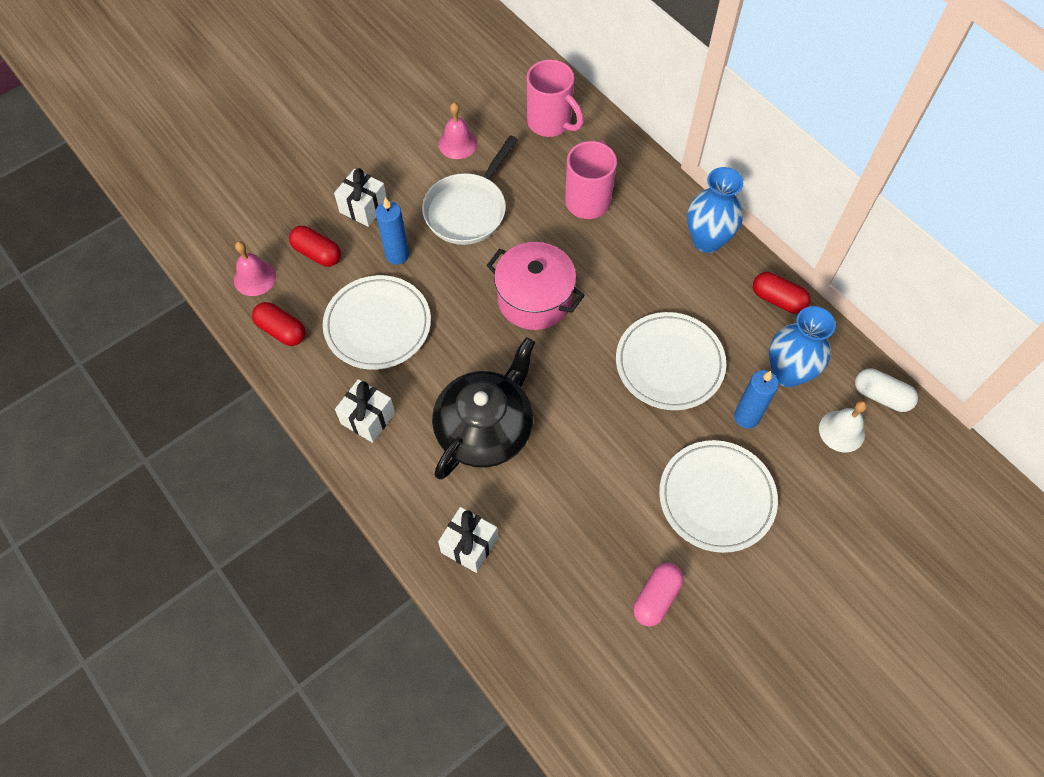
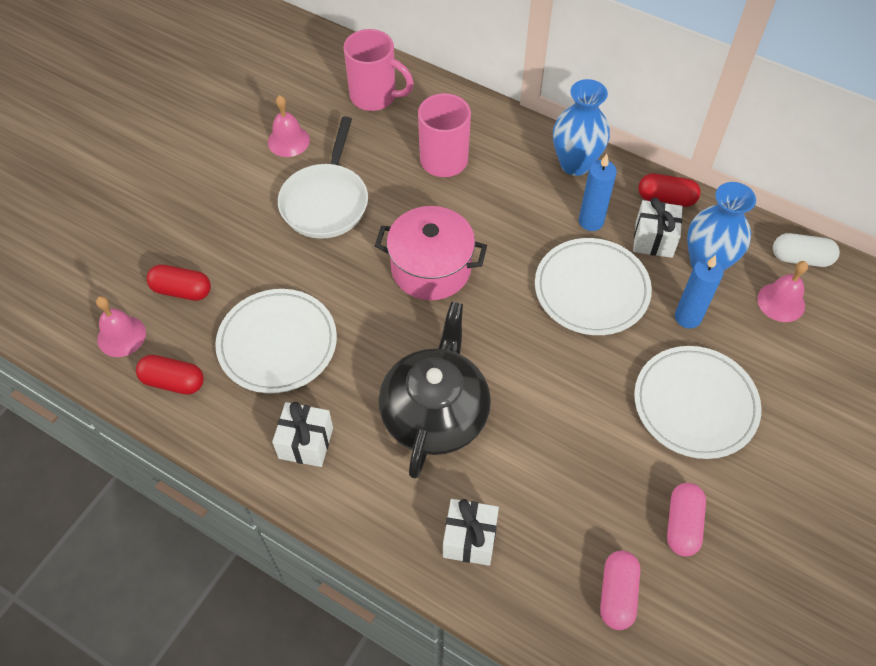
camera: 20 degrees left, 5 degrees down
white gift [334,168,387,227] -> white gift moved to [633,197,682,258]
blue candle [376,197,409,265] -> blue candle moved to [579,154,617,231]
white bell [819,401,867,453] -> pink bell [757,261,808,322]
none -> pink capsule [600,550,640,630]

